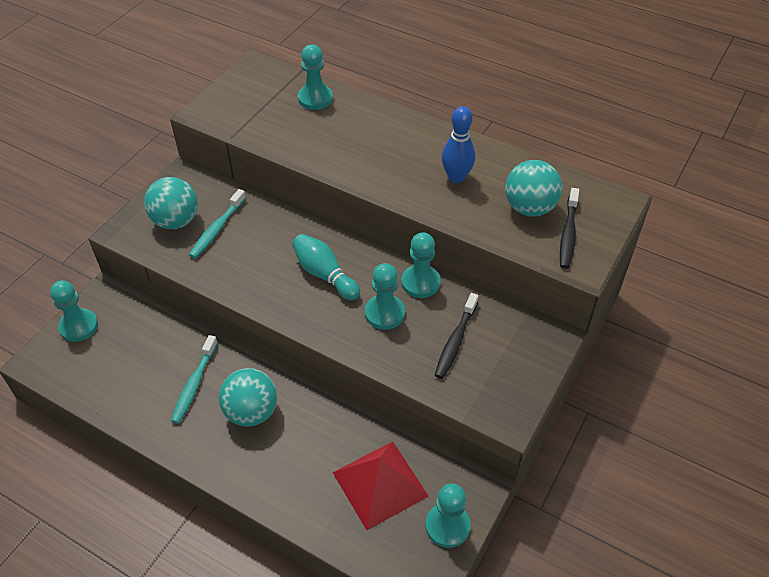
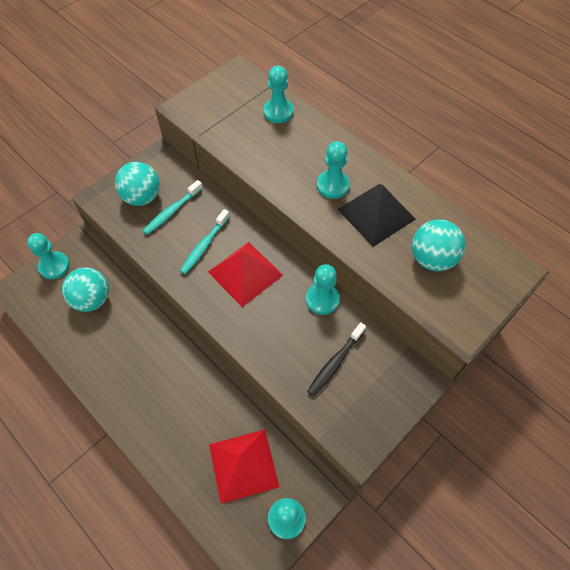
camera: 15 degrees right, 10 degrees up
turquoise toothbrush [171,335,218,424] -> turquoise toothbrush moved to [180,209,230,274]
turquoise ball [219,368,277,427] -> turquoise ball moved to [62,267,109,312]
turquoise bowling pin [292,234,360,300] -> red pyramid [208,242,283,307]
turquoise pawn [365,263,405,330] -> turquoise pawn moved to [317,141,350,199]
blue bowling pin [442,106,475,183] -> black pyramid [337,184,416,247]
black toothbrush [560,188,579,269] -> none

